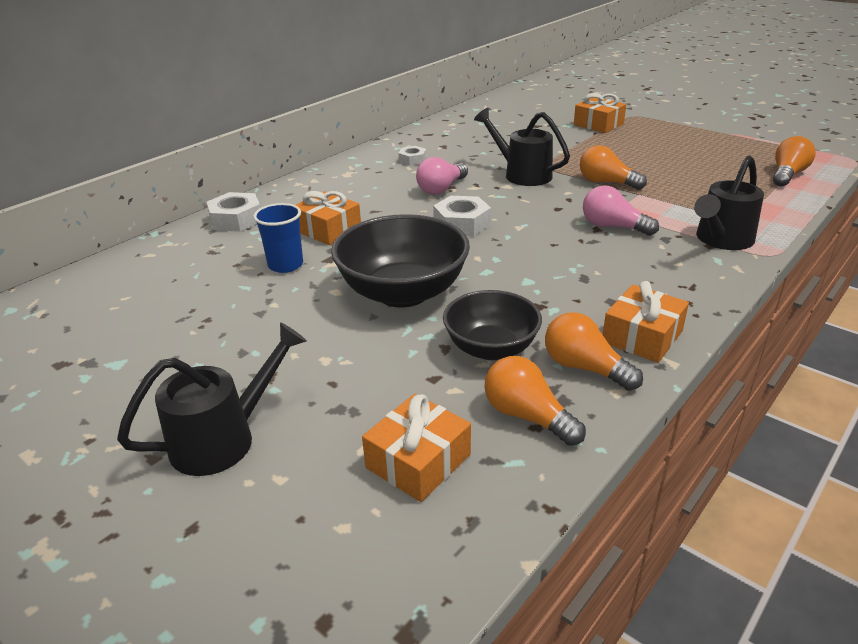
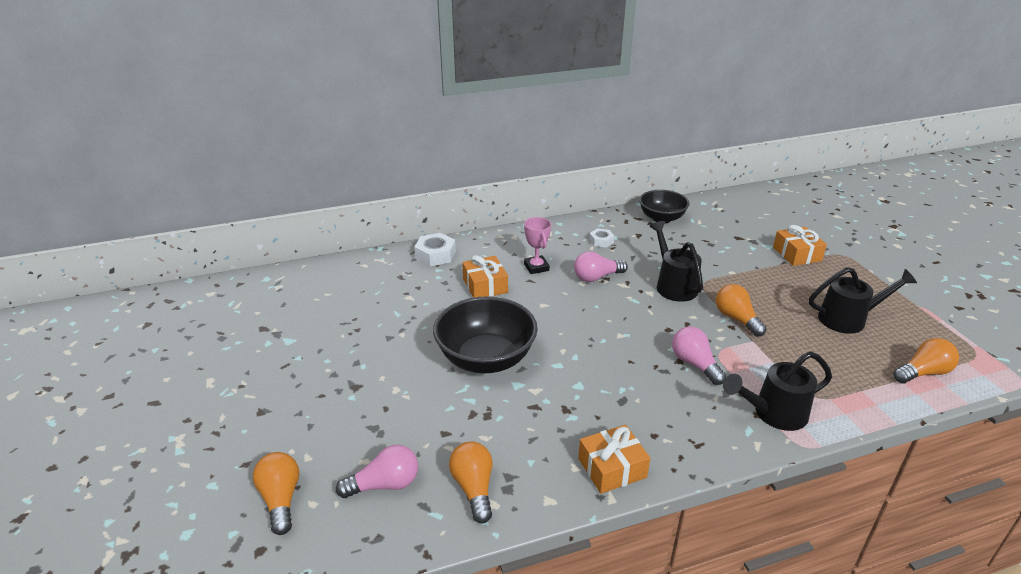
camera: 30 degrees right, 0 degrees up
black watering can [117,322,307,476] -> black watering can moved to [809,267,917,334]
blue cup [253,203,303,273] -> none
orange gift [362,394,471,502] -> pink light bulb [336,445,418,498]
white nut [433,196,491,236] -> none
black bowl [443,290,542,360] -> black bowl moved to [639,190,689,223]
orange light bulb [545,312,643,391] -> orange light bulb moved to [253,452,299,535]
none -> pink trophy [524,217,551,274]

